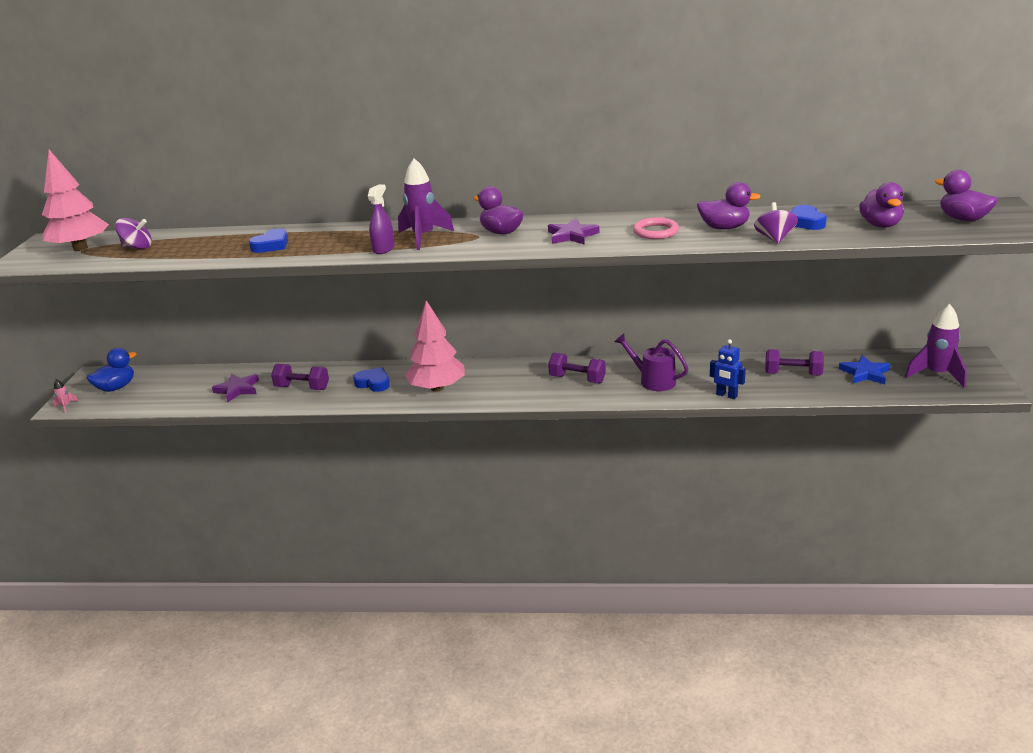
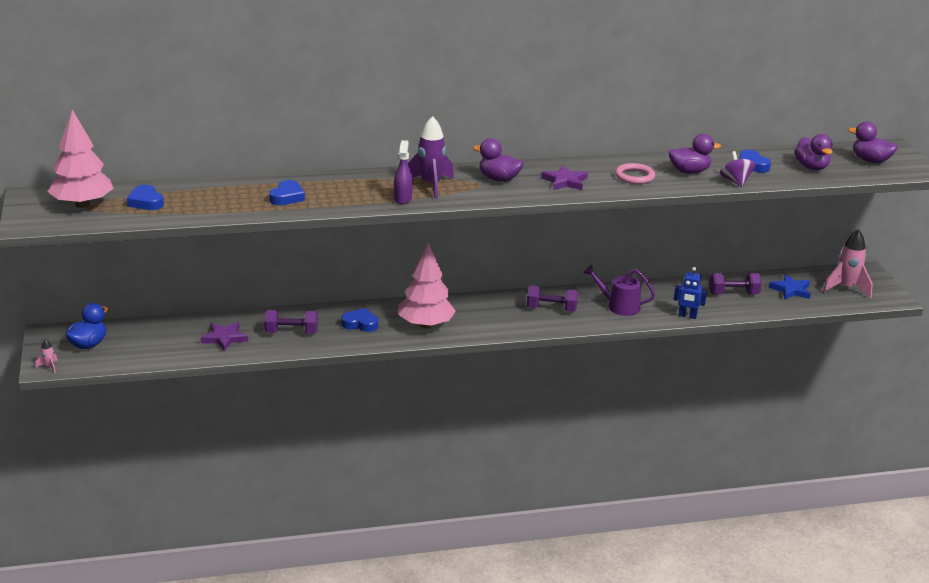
camera: 20 degrees left, 0 degrees up
purple spinning top [115,218,152,249] -> blue heart [127,185,164,210]
purple rocket [905,304,967,388] -> pink rocket [823,229,873,298]

